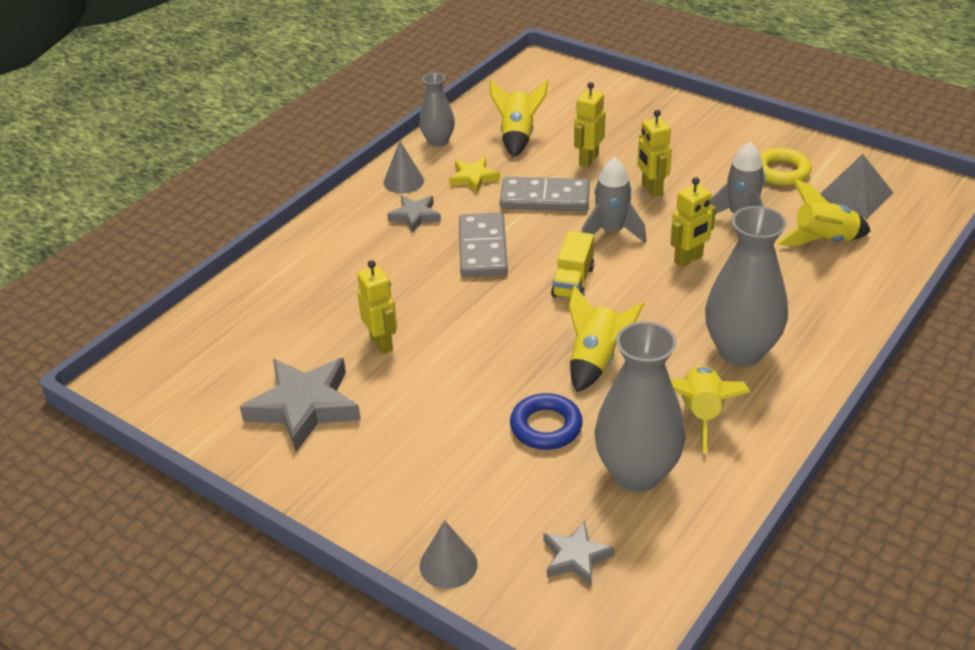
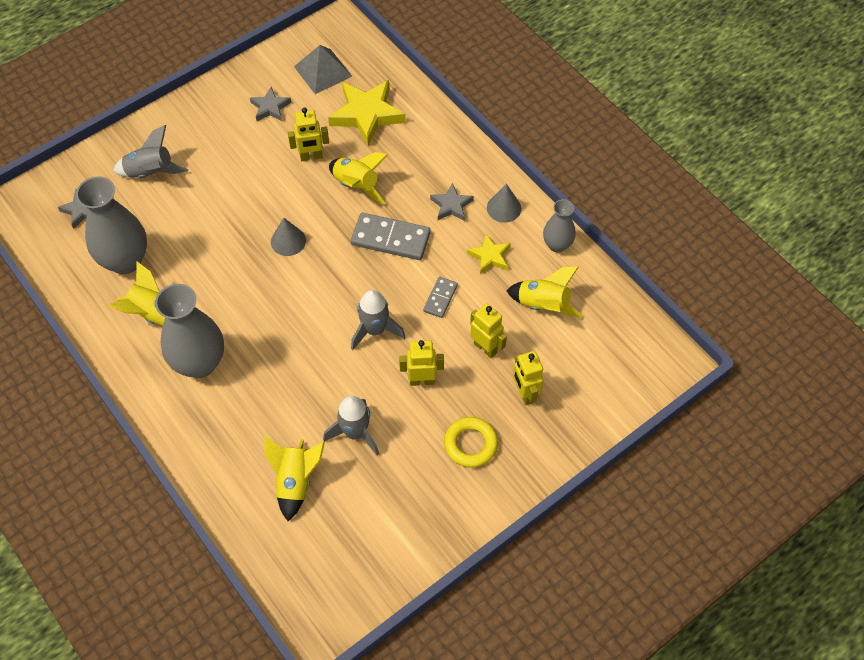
camera: 105 degrees right, 20 degrees up
grey star [240,358,361,452] -> grey star [250,87,291,121], size x0.54
grey cone [420,520,478,589] -> grey cone moved to [271,217,306,256]
grey domino [500,177,590,211] -> grey domino [423,277,458,318], size x0.56
blue ring [510,393,583,450] -> none
yellow truck [551,231,594,298] -> none
yellow rocket [568,285,645,392] -> yellow rocket moved to [329,152,388,205]
yellow robot [671,177,716,267] -> yellow robot moved to [513,351,544,405]
yellow ring [760,148,812,186] -> yellow ring moved to [444,417,498,468]
grey pyramid [820,154,893,219] -> grey pyramid moved to [294,45,352,94]
none -> grey rocket [113,125,188,178]
none -> yellow star [328,80,406,146]

